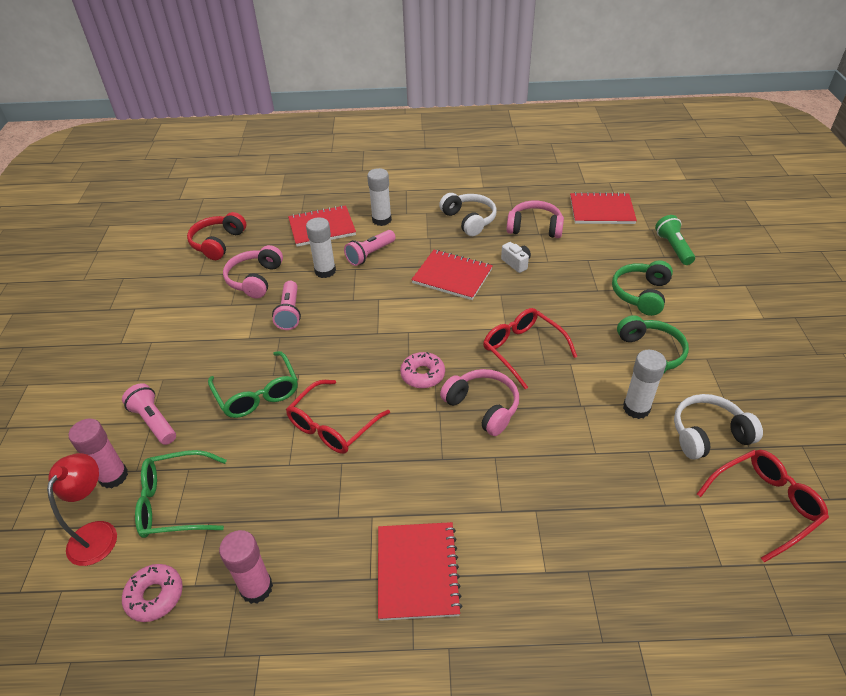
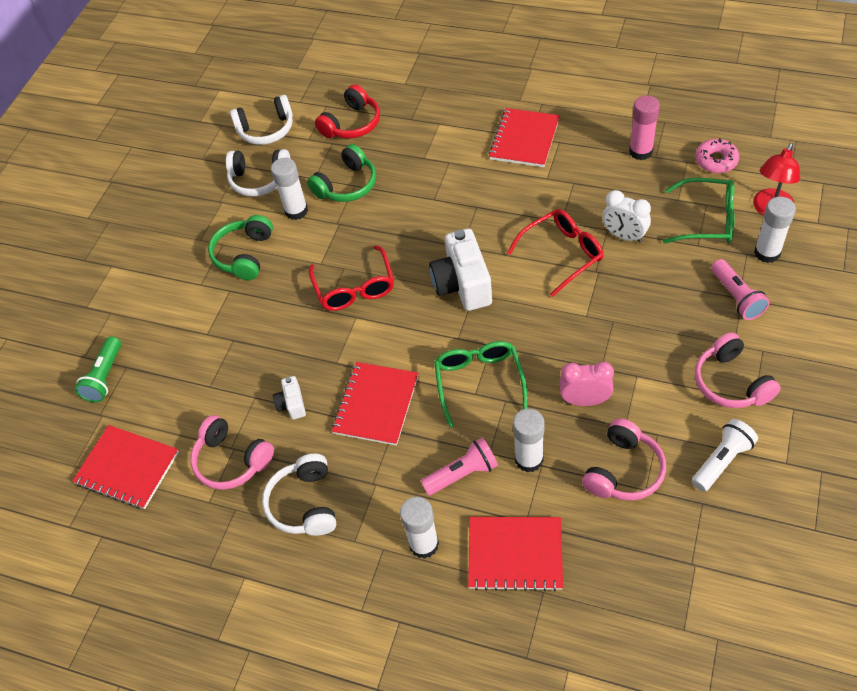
camera: 155 degrees left, 10 degrees up
pink glue stick [69,419,128,488] -> white glue stick [754,197,796,263]
red headphones [187,212,246,260] -> red headphones moved to [315,84,380,139]
green glasses [208,351,298,418] -> green glasses moved to [434,341,528,428]
pink flashlight [272,281,301,330] -> pink clock [560,362,614,406]
pink donut [400,352,445,389] -> white camera [429,228,492,311]
red notebook [411,250,493,300] -> red notebook turned 60 degrees clockwise [332,362,418,446]
pink headphones [440,369,519,436] -> pink headphones moved to [695,332,781,408]
green headphones [612,260,673,316] -> green headphones moved to [307,144,376,202]
red glasses [697,450,829,563] -> white headphones [230,95,293,145]
none -> white clock [602,190,651,243]
none -> white flashlight [692,419,758,492]

